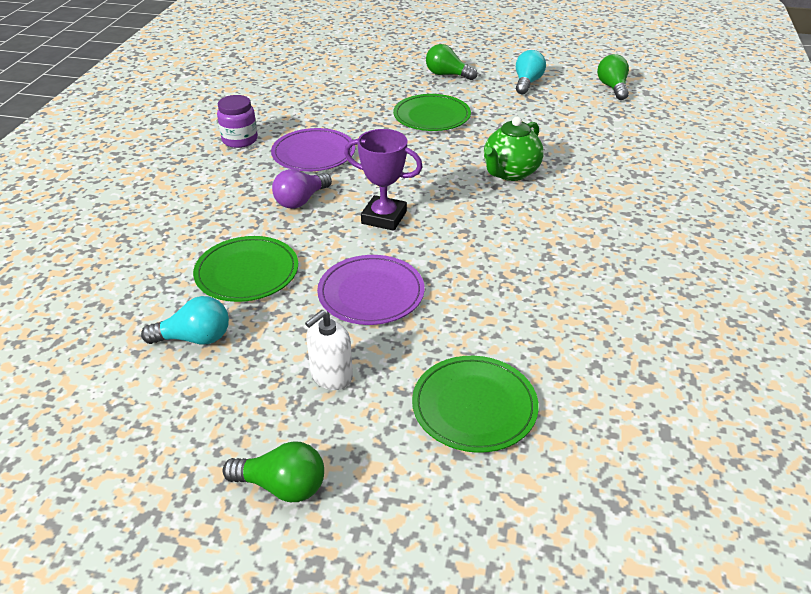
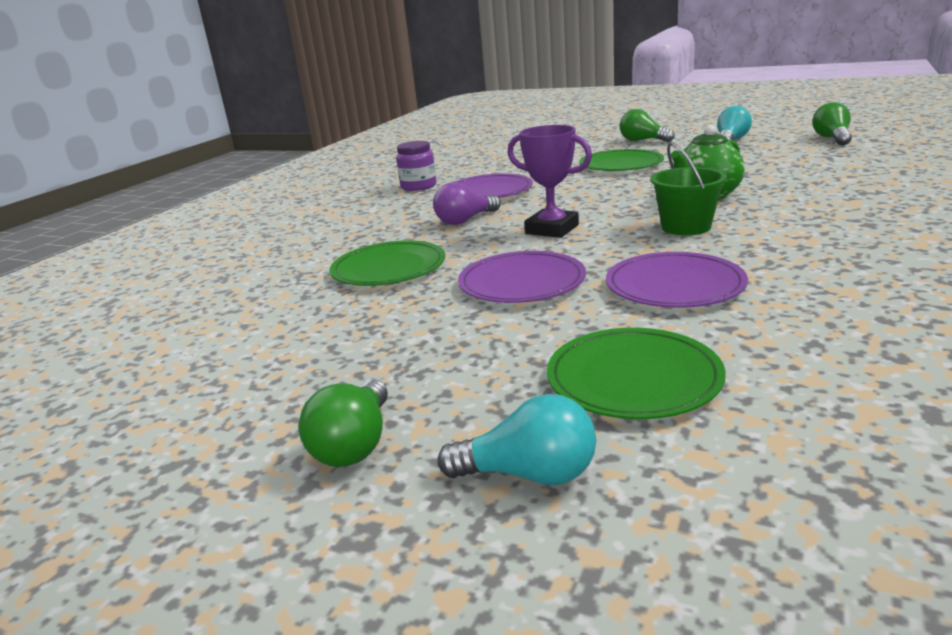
camera: 15 degrees right, 15 degrees down
turquoise light bulb [141,296,229,344] -> turquoise light bulb moved to [438,394,596,485]
green light bulb [222,441,324,502] -> green light bulb turned 75 degrees clockwise [299,379,388,467]
white soap dispenser [305,310,353,390] -> none
none -> purple plate [606,252,748,308]
none -> green bucket [650,142,727,235]

